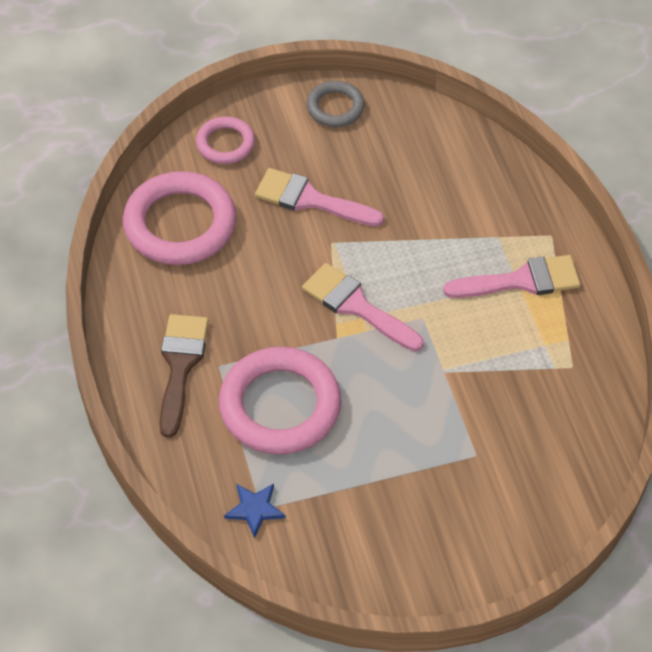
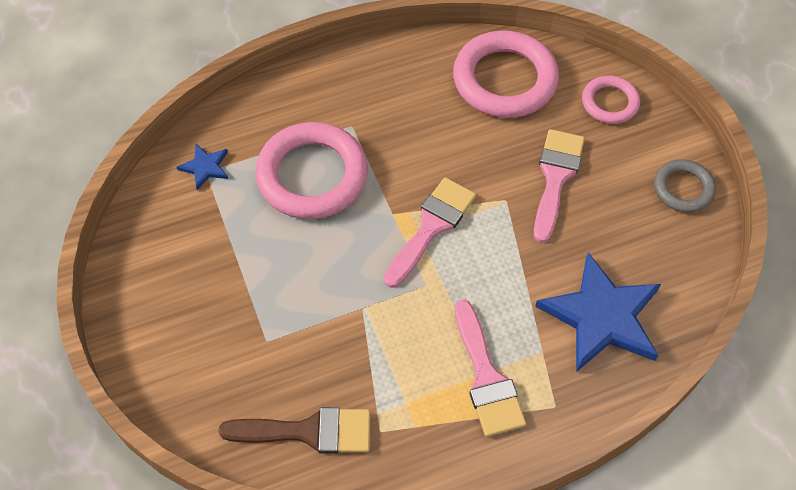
camera: 85 degrees right, 5 degrees up
brown brush [159,314,209,438] -> brown brush moved to [218,407,370,454]
none -> blue star [535,252,661,372]

